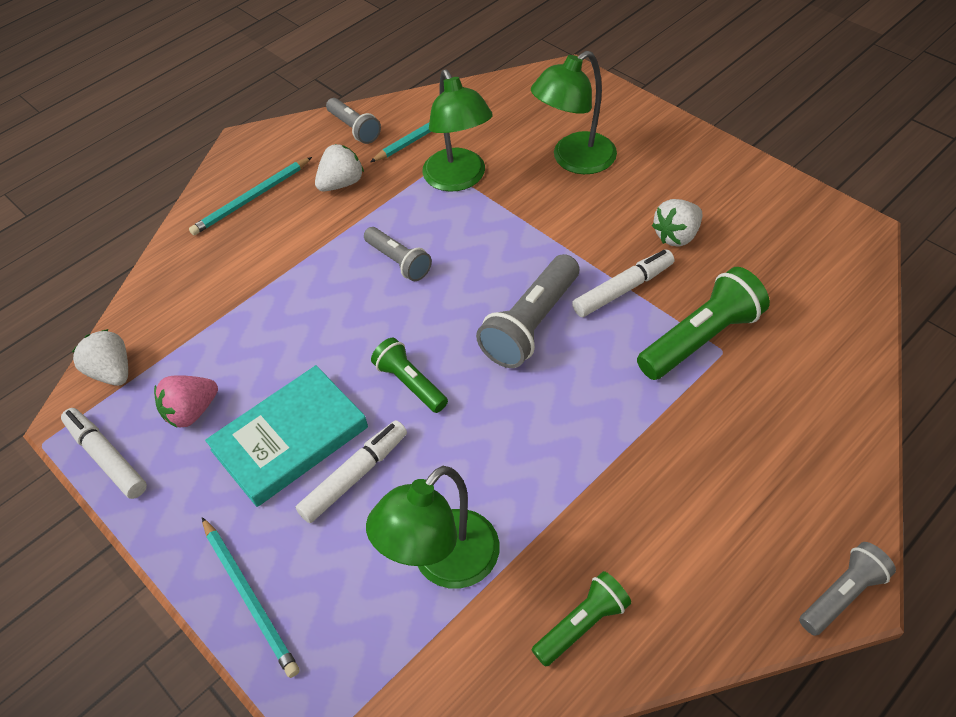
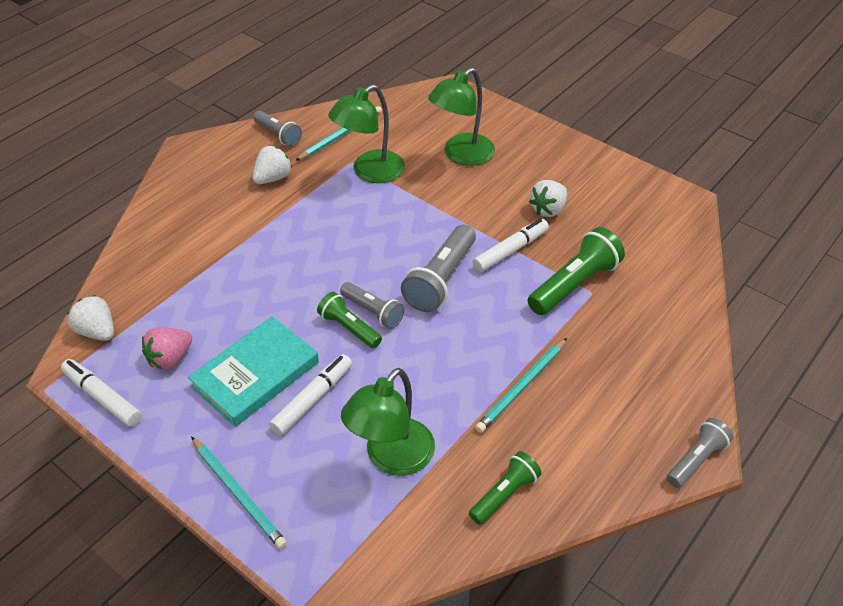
camera: 10 degrees left, 5 degrees down
turquoise pencil [189,157,312,235] -> turquoise pencil moved to [475,338,567,433]
grey flashlight [364,227,432,281] -> grey flashlight moved to [340,282,404,329]
green lamp [422,70,493,192] -> green lamp turned 75 degrees clockwise [328,84,405,183]

